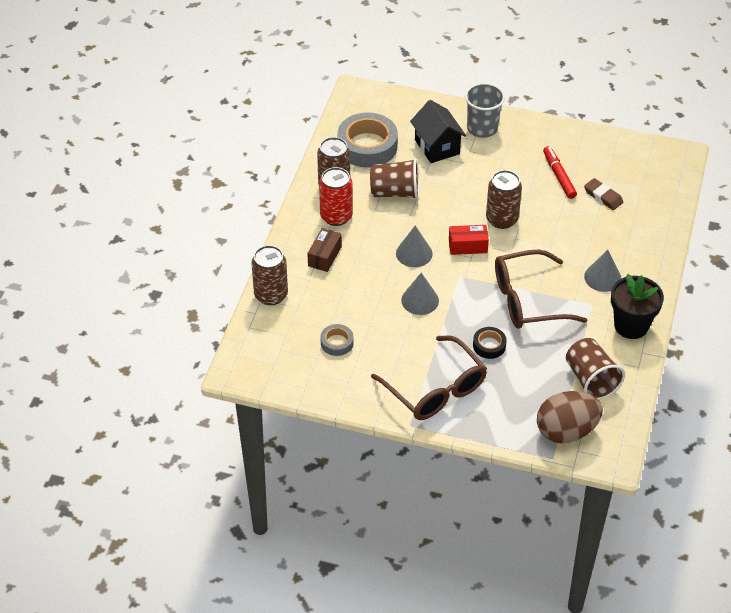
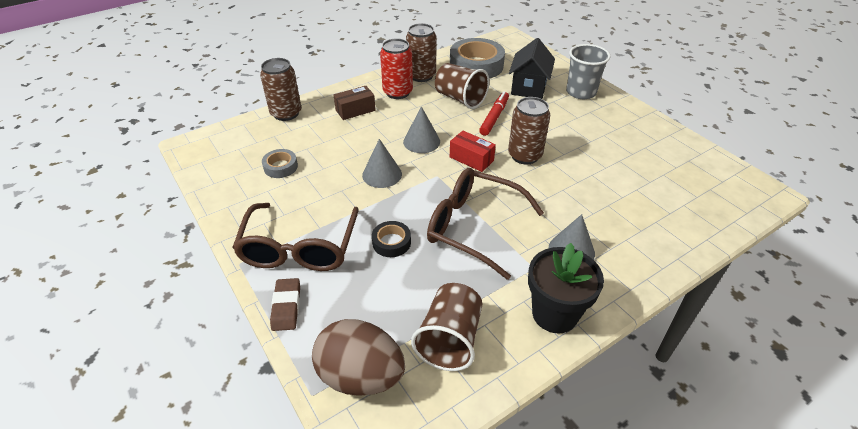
camera: 40 degrees right, 5 degrees down
red marker [543,146,577,199] -> red marker moved to [479,91,509,136]
brown eraser [584,178,623,210] -> brown eraser moved to [270,278,300,331]

